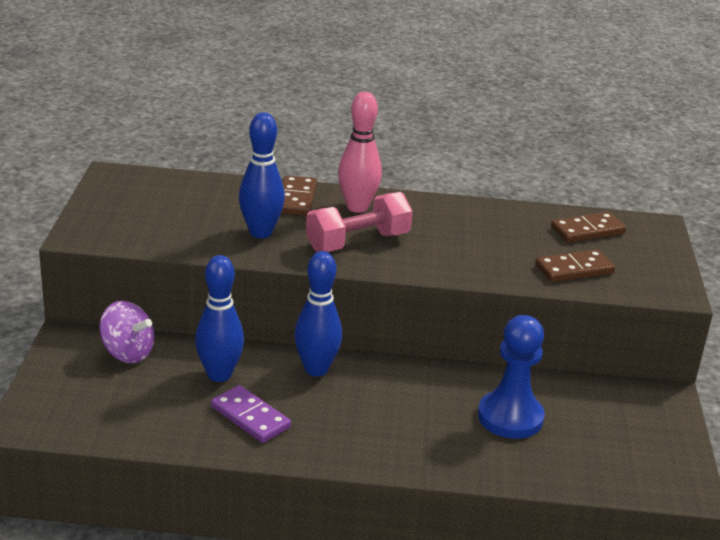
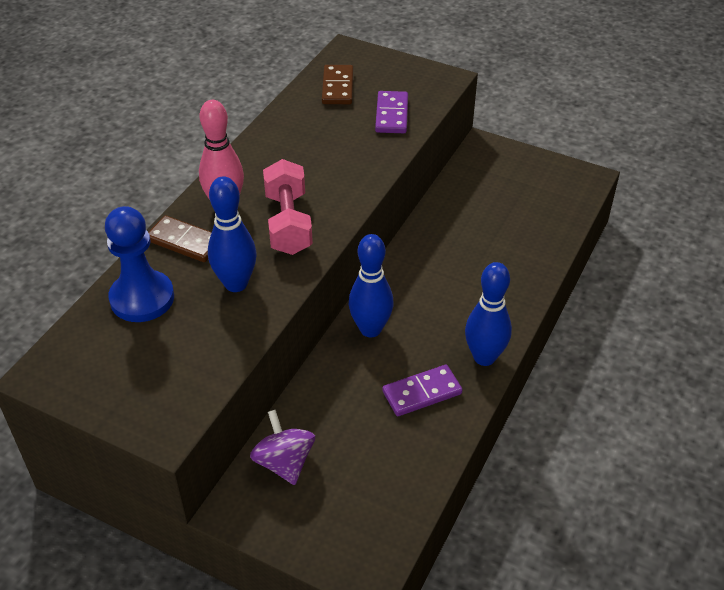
camera: 65 degrees left, 15 degrees up
purple spinning top [99,301,154,363] -> purple spinning top turned 75 degrees counterclockwise [250,410,315,485]
blue bowling pin [195,255,244,382] -> blue bowling pin moved to [465,262,512,366]
blue pawn [478,315,544,439] -> blue pawn moved to [105,206,174,322]
brown domino [535,249,615,282] -> purple domino [375,91,408,133]

